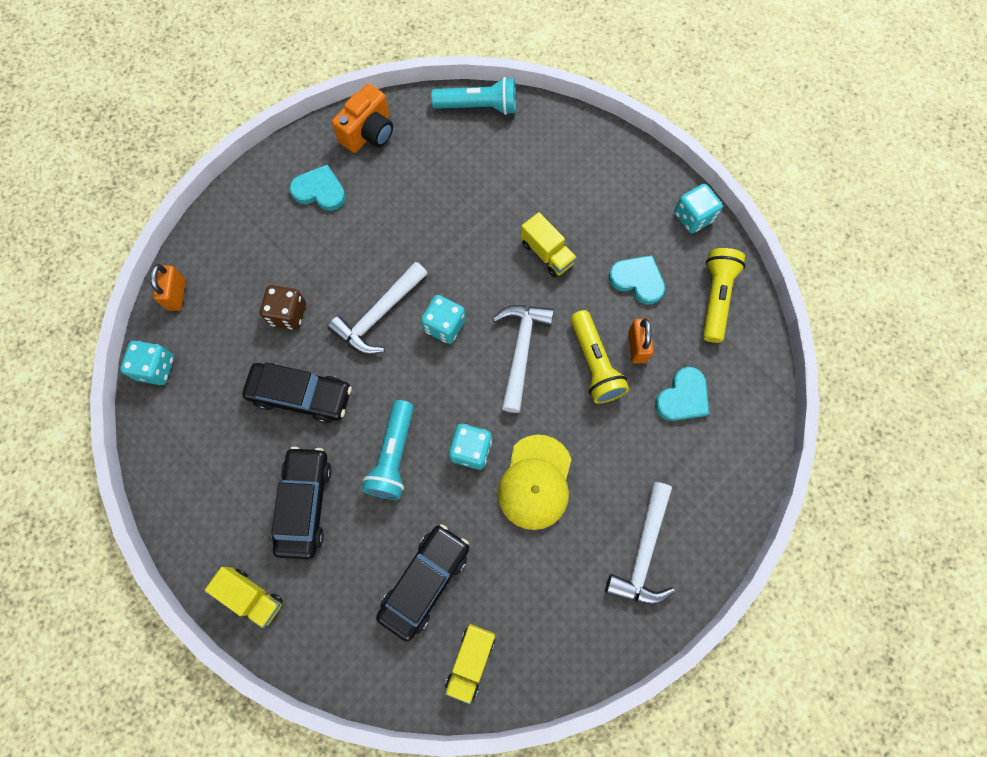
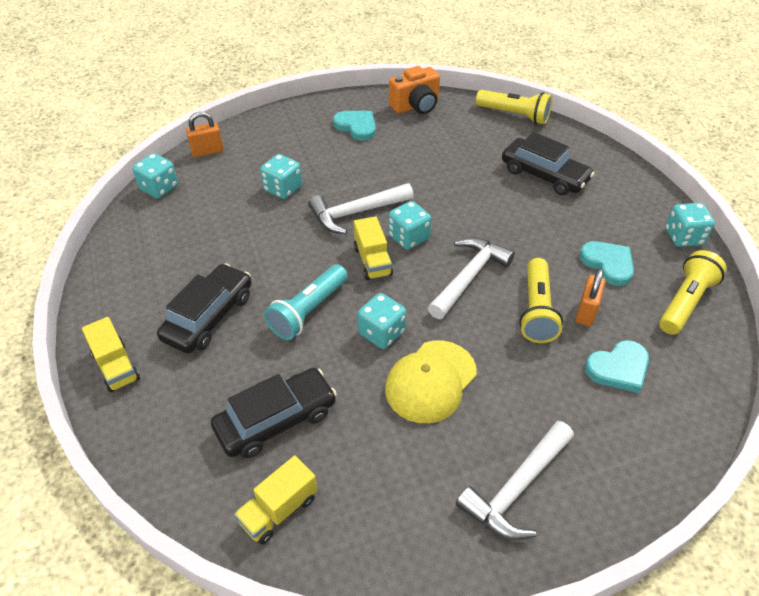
camera: 25 degrees right, 25 degrees down
orange padlock [150,264,186,311] -> orange padlock turned 45 degrees clockwise [186,112,223,157]
black car [242,363,352,423] -> black car moved to [502,132,595,195]
brown dice [260,285,306,330] -> turquoise dice [260,154,302,199]
turquoise flashlight [431,77,516,115] -> yellow flashlight [476,90,552,124]
yellow truck [521,212,577,277] -> yellow truck moved to [354,216,393,280]

